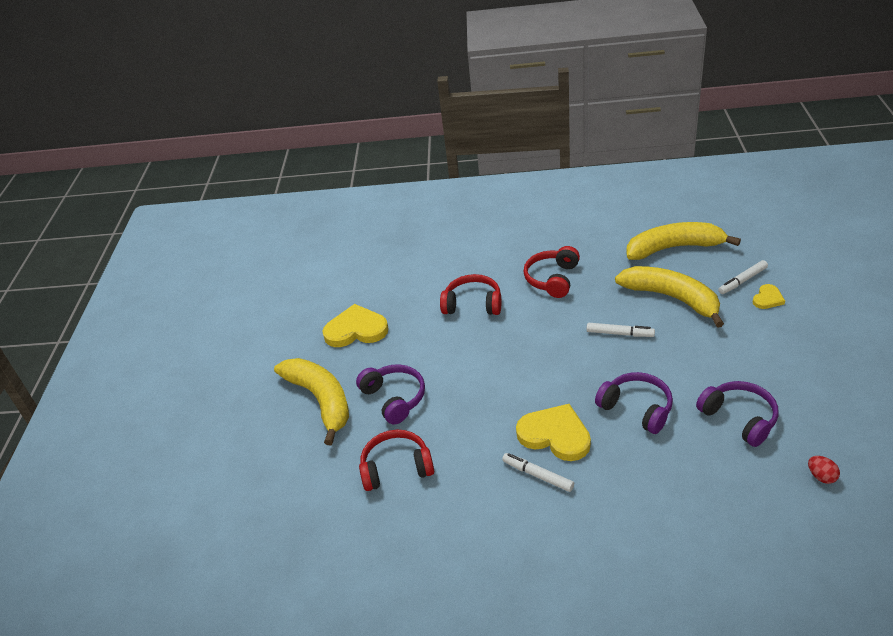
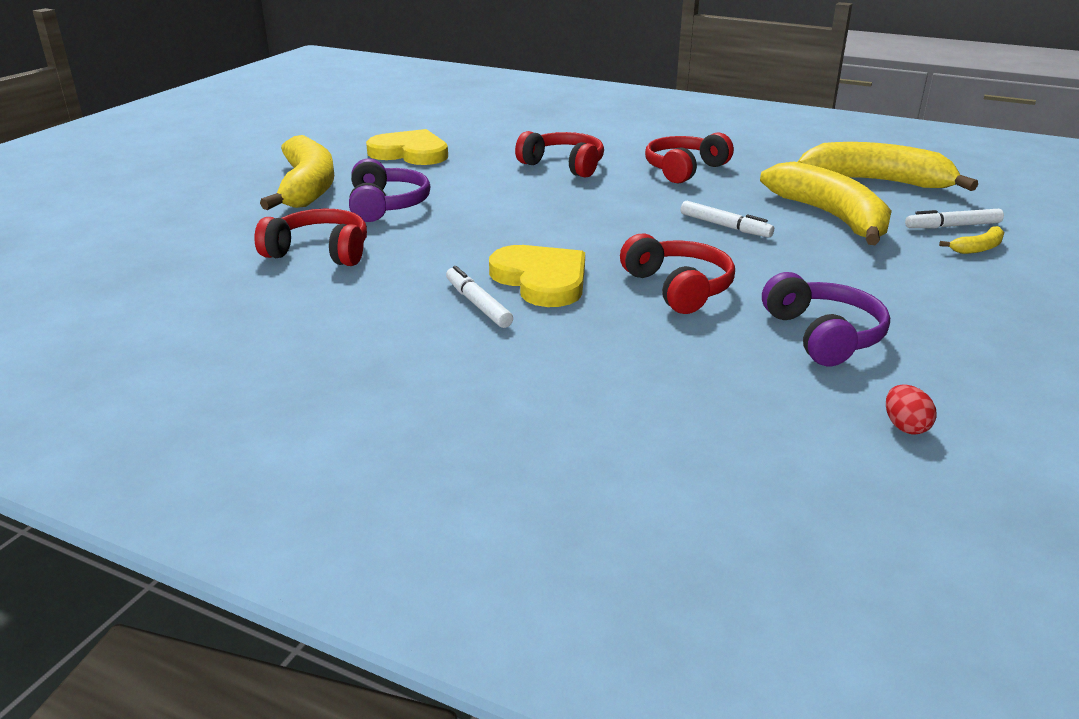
camera: 20 degrees right, 10 degrees down
purple headphones [595,372,673,434] -> red headphones [620,234,735,314]
yellow heart [753,284,785,309] -> yellow banana [939,226,1005,254]

